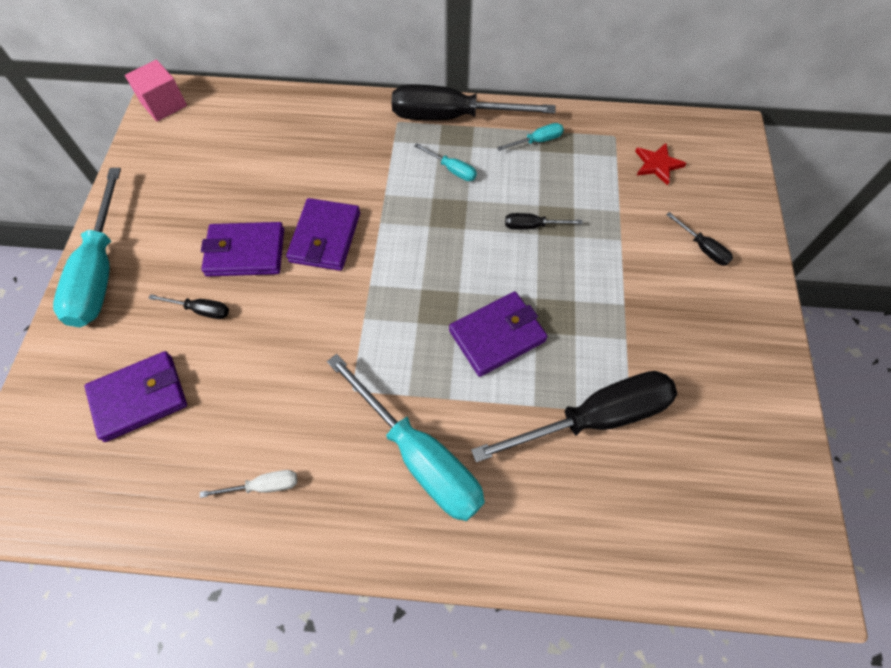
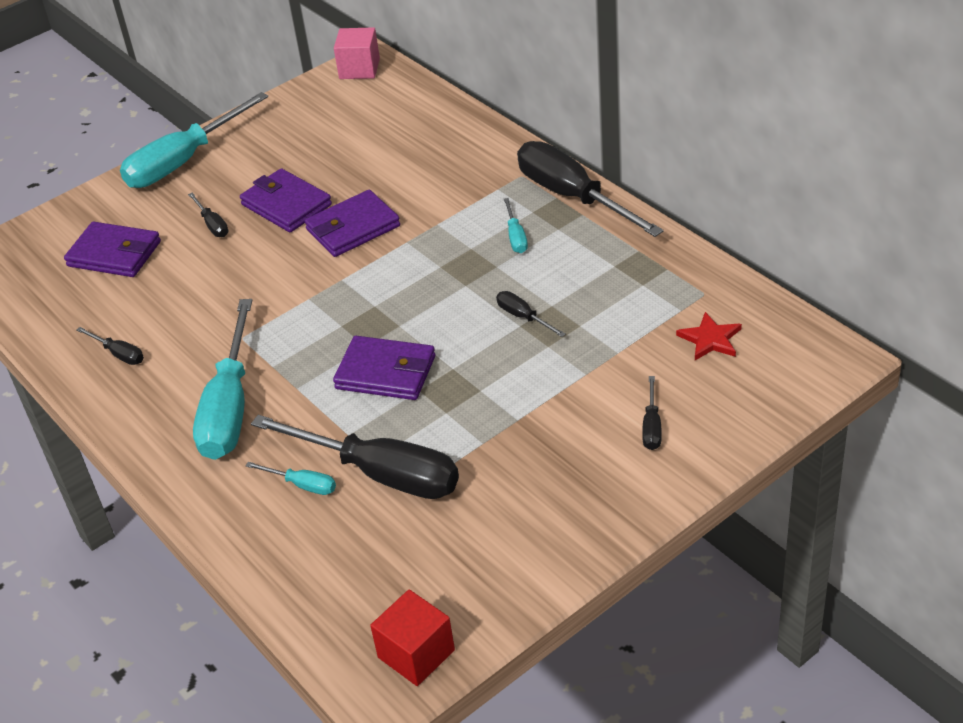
camera: 50 degrees right, 20 degrees down
white screwdriver [200,470,297,498] -> black screwdriver [77,327,144,365]
turquoise screwdriver [497,123,564,151] -> turquoise screwdriver moved to [245,462,336,495]
none -> red cube [370,589,455,686]

